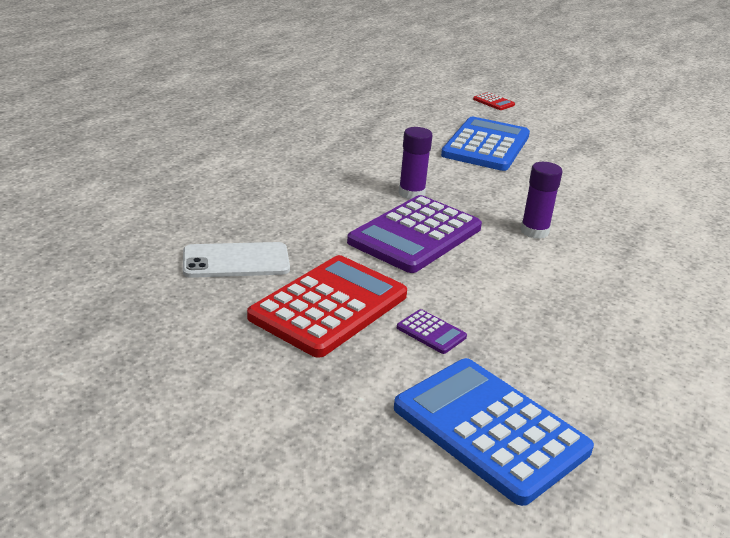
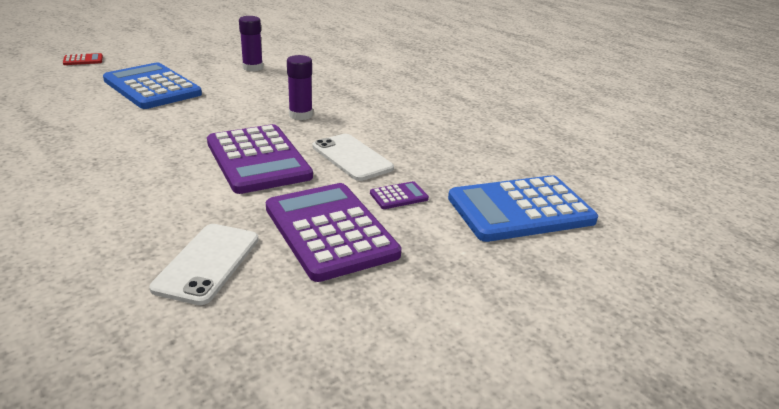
camera: 65 degrees left, 0 degrees up
red calculator [247,255,407,358] -> purple calculator [266,183,401,282]
purple glue stick [398,127,433,199] -> purple glue stick moved to [239,16,263,72]
none -> white phone [312,134,394,181]

